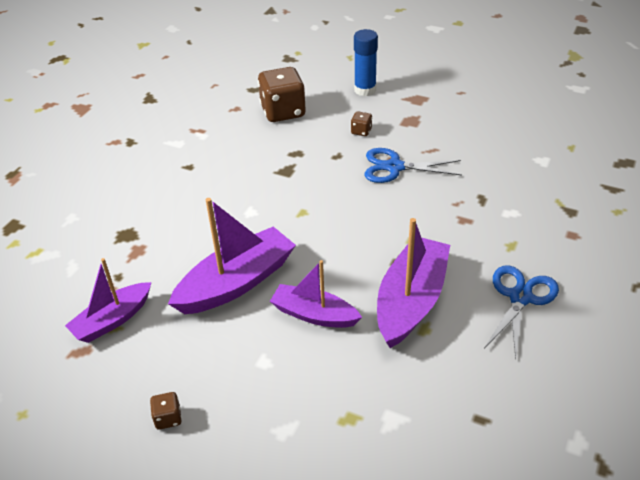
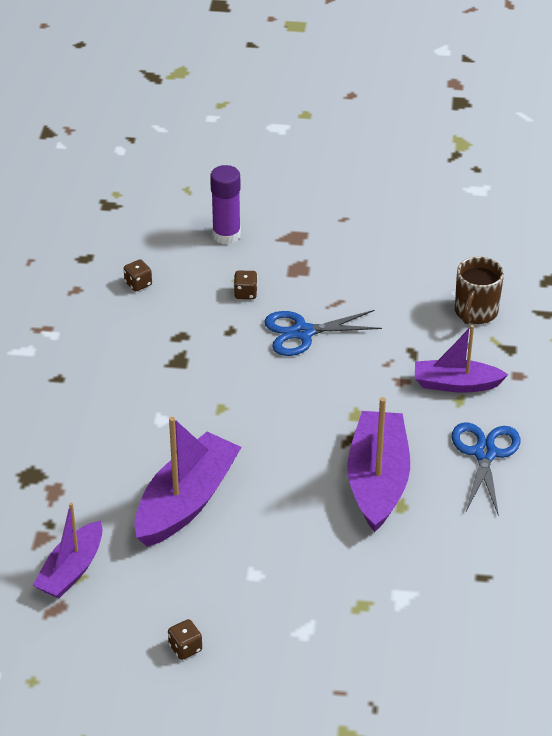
camera: 20 degrees left, 0 degrees up
brown dice [258,67,306,122] -> brown dice [124,259,152,291], size x0.44
purple boat [270,260,362,328] -> purple boat moved to [415,325,509,393]
blue glue stick [354,29,378,96] -> purple glue stick [210,165,241,244]
none -> brown mug [455,256,504,324]

